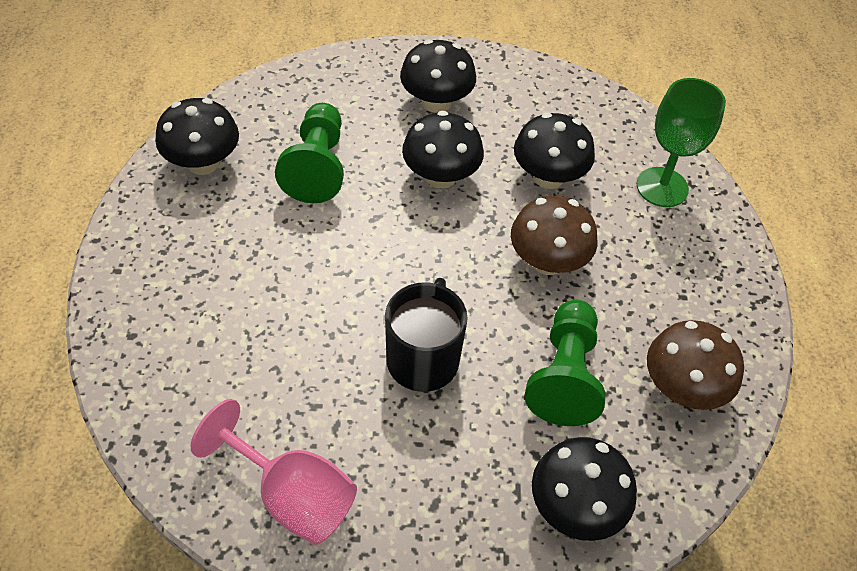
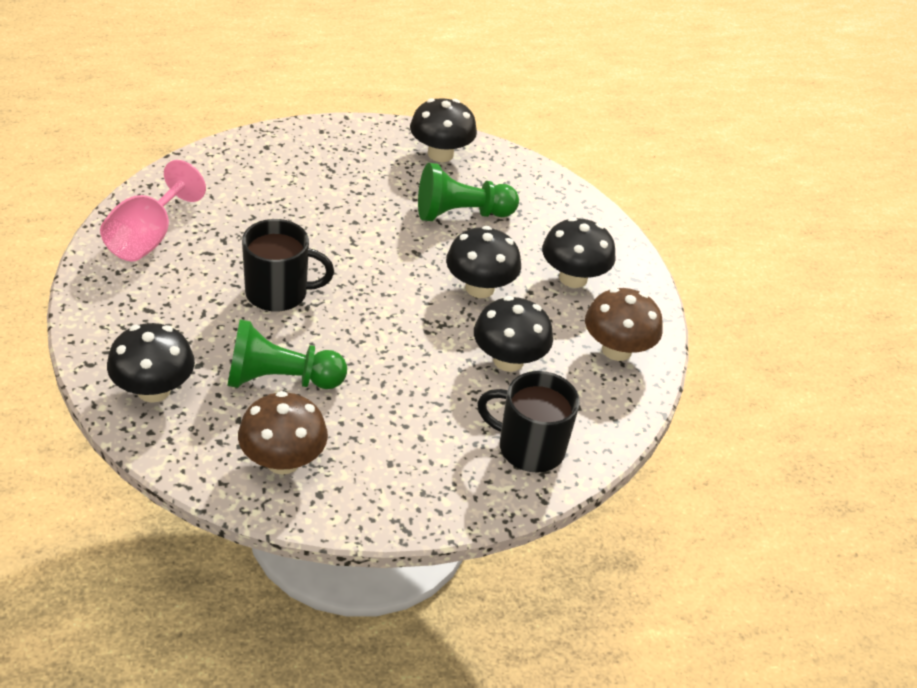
camera: 75 degrees right, 10 degrees down
brown mushroom [511,196,598,275] -> brown mushroom moved to [585,288,663,361]
green goblet [637,78,726,207] -> black mug [477,371,580,473]

